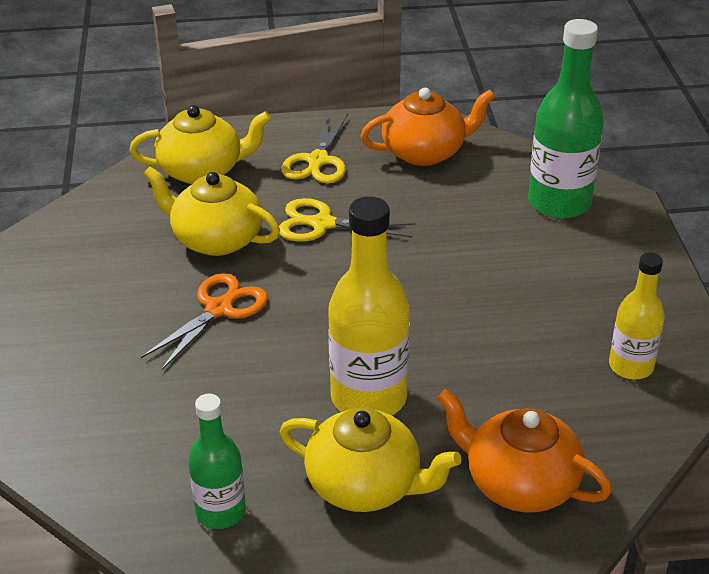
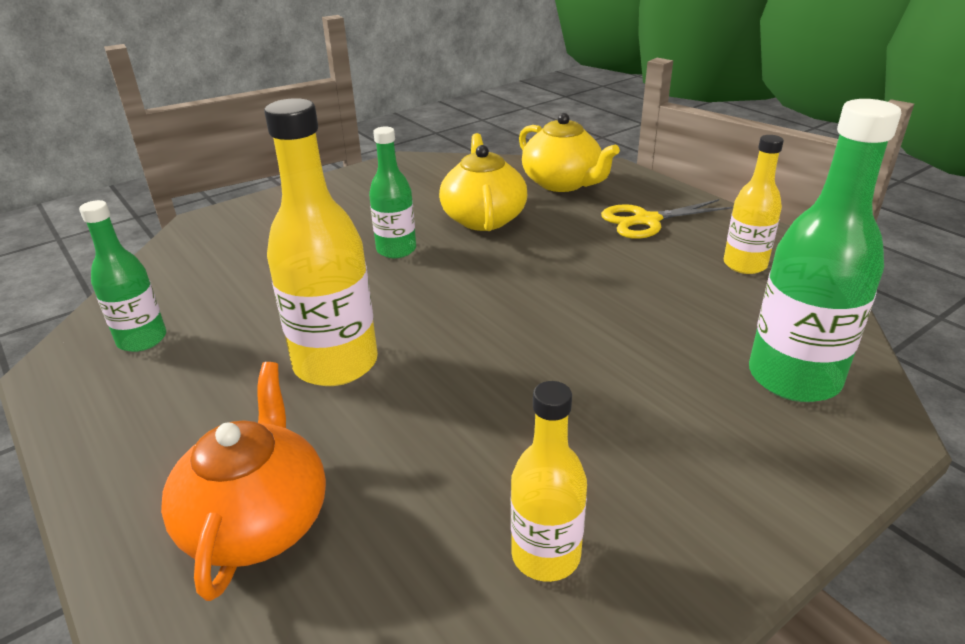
camera: 60 degrees right, 5 degrees down
orange scissors [141,273,268,371] -> green bottle [369,126,416,258]
yellow scissors [279,198,416,242] -> none
yellow teapot [279,408,462,512] -> none
orange teapot [361,88,495,166] -> yellow bottle [724,135,784,274]

